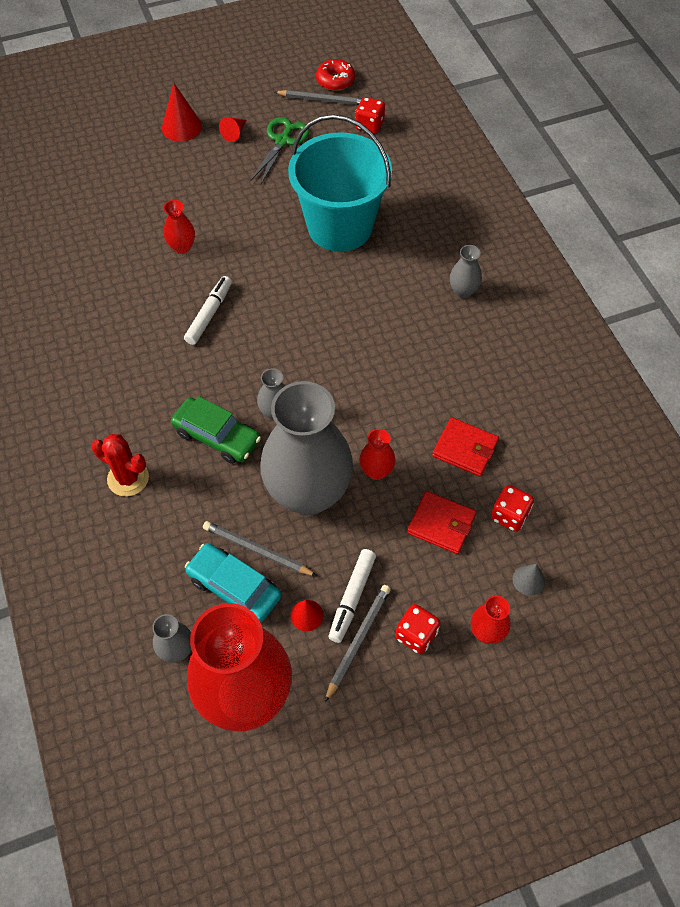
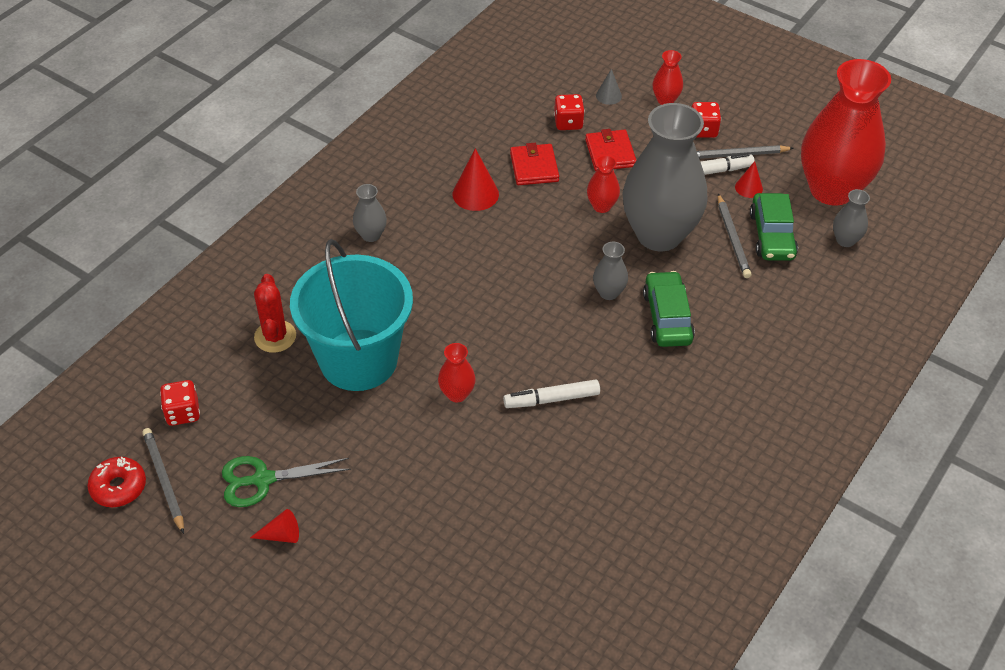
camera: 125 degrees left, 10 degrees down
red cactus [91,434,149,496] -> red cactus moved to [254,274,296,353]
red cone [162,83,202,142] -> red cone moved to [453,148,499,211]
red vase [164,200,195,254] -> red vase moved to [438,343,476,402]
turquoise car [185,543,282,623] -> green car [750,193,798,261]

